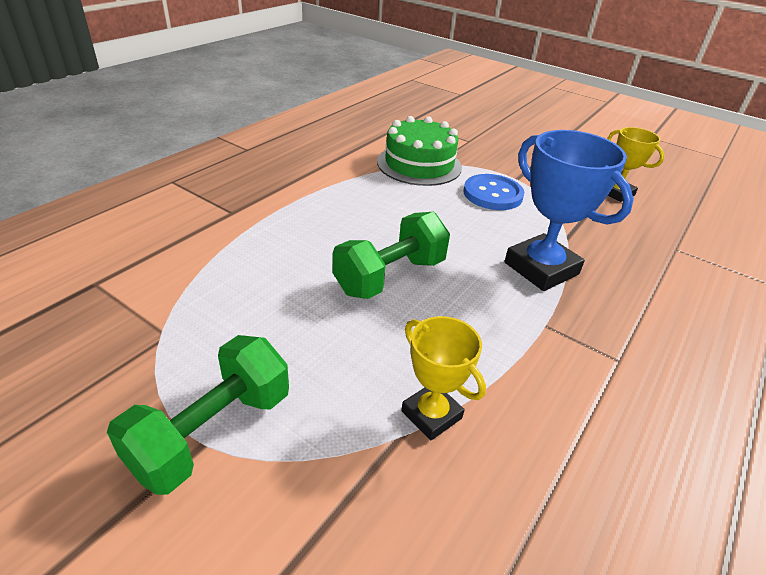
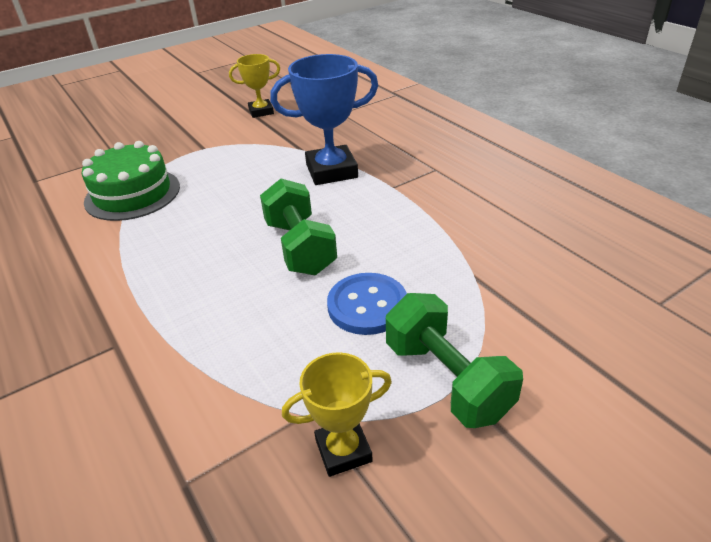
camera: 65 degrees left, 0 degrees up
yellow trophy [401,316,486,440] -> yellow trophy moved to [282,352,392,477]
blue button [463,174,524,210] -> blue button moved to [327,273,407,335]

